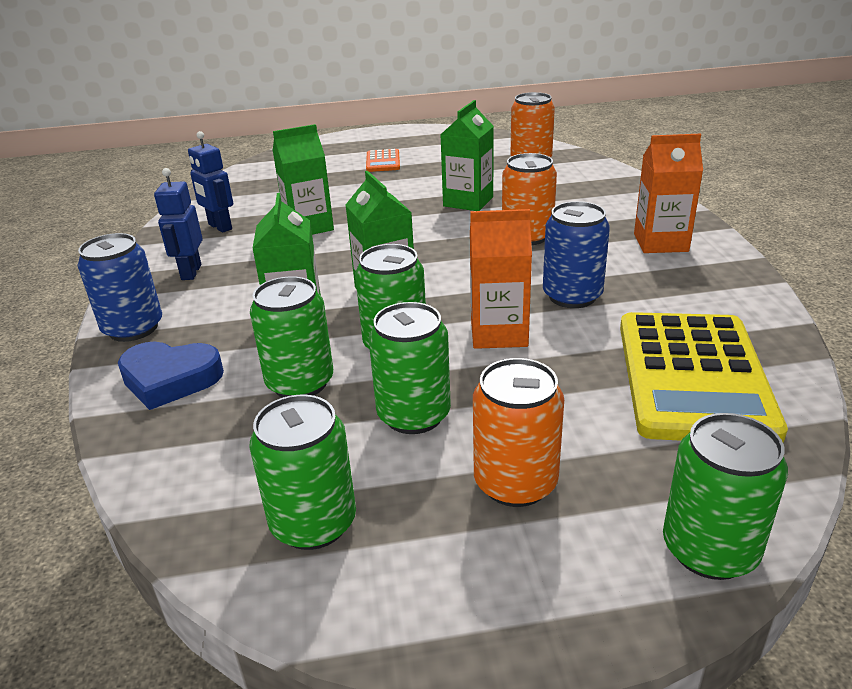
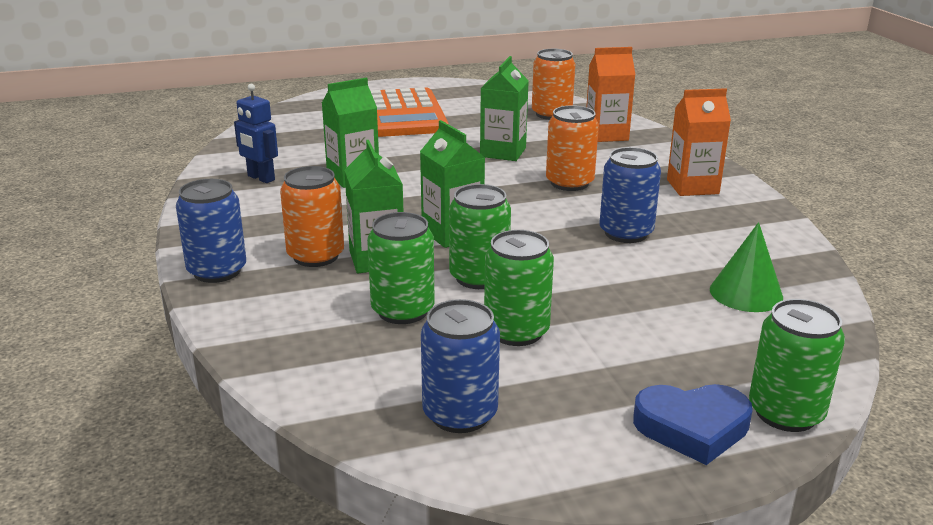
camera: 10 degrees left, 5 degrees down
blue heart [118,342,224,410] -> blue heart moved to [633,384,753,465]
blue robot [154,168,203,280] -> none
green can [250,395,356,550] -> blue can [421,299,500,433]
orange calculator [366,149,400,172] -> orange calculator [370,87,448,137], size x2.19
orange carton [470,209,532,349] -> orange carton moved to [586,47,636,142]
orange can [473,358,564,507] -> orange can moved to [280,166,344,267]
yellow calculator [620,312,788,442] -> green cone [710,222,783,312]

